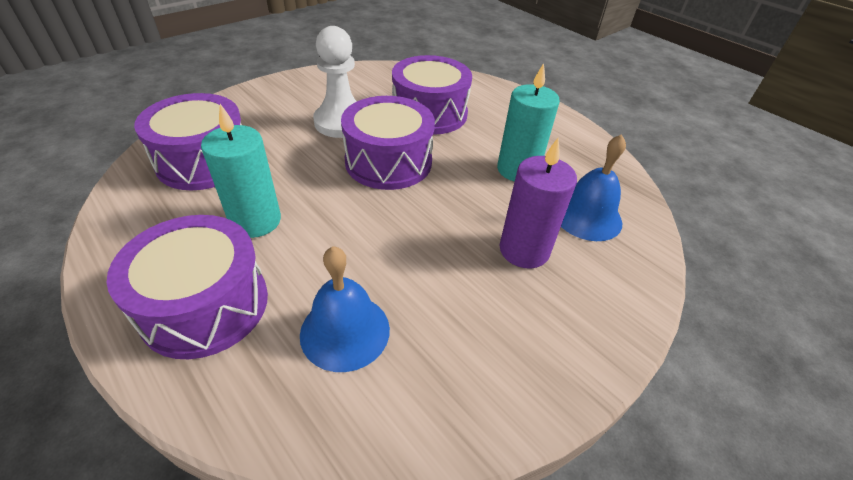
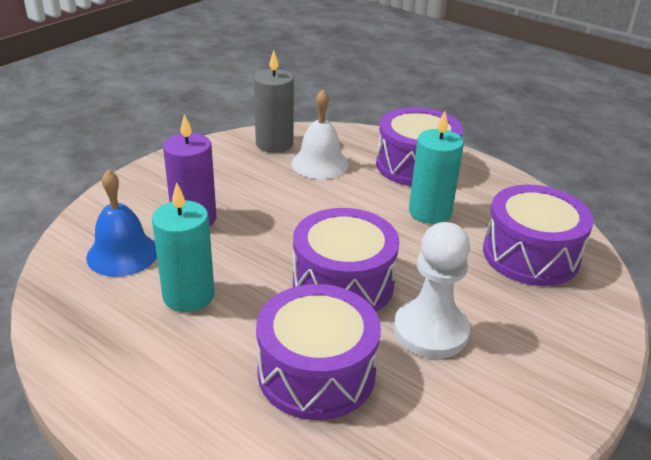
camera: 170 degrees right, 10 degrees down
blue bell [300,246,390,372] -> white bell [292,90,349,179]
none -> grey candle [254,50,294,153]

